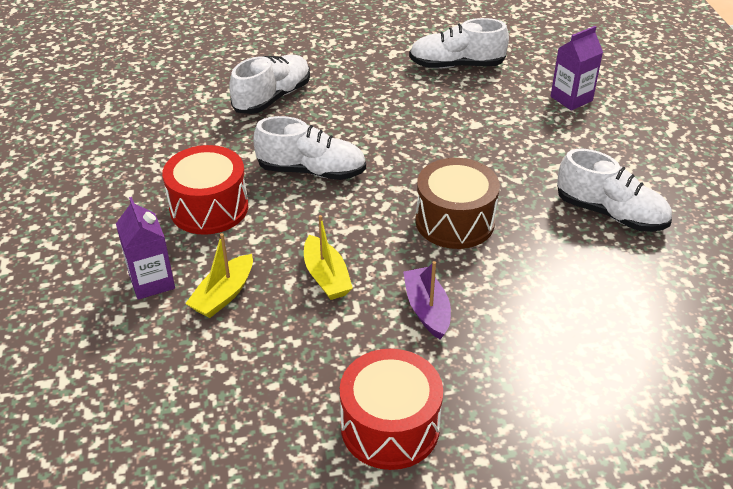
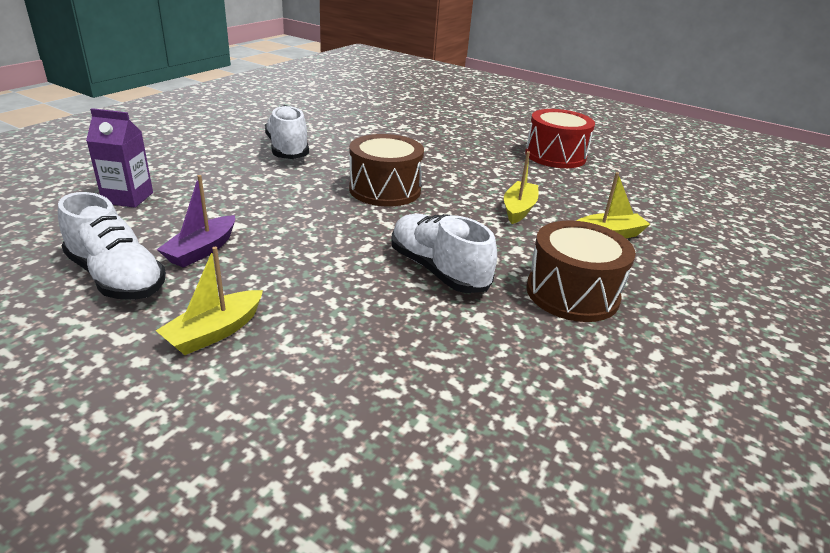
camera: 140 degrees left, 10 degrees down
purple carton [116,197,175,300] -> none
red drum [162,145,248,235] -> brown drum [526,221,636,322]
white shoe [229,55,310,114] -> none
purple boat [403,261,451,339] -> purple boat moved to [157,175,235,268]
none -> yellow boat [156,247,263,355]

